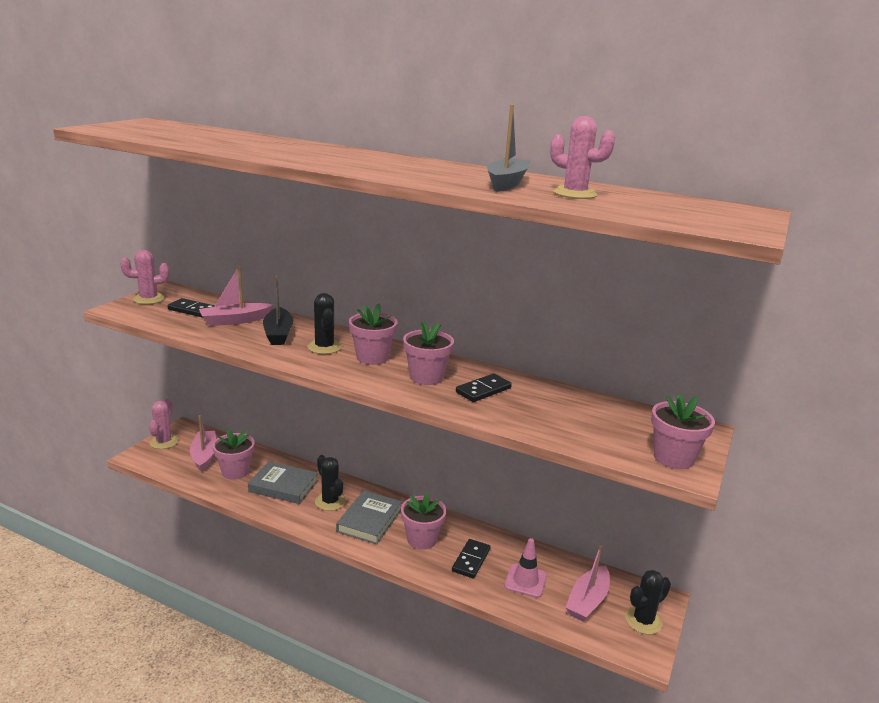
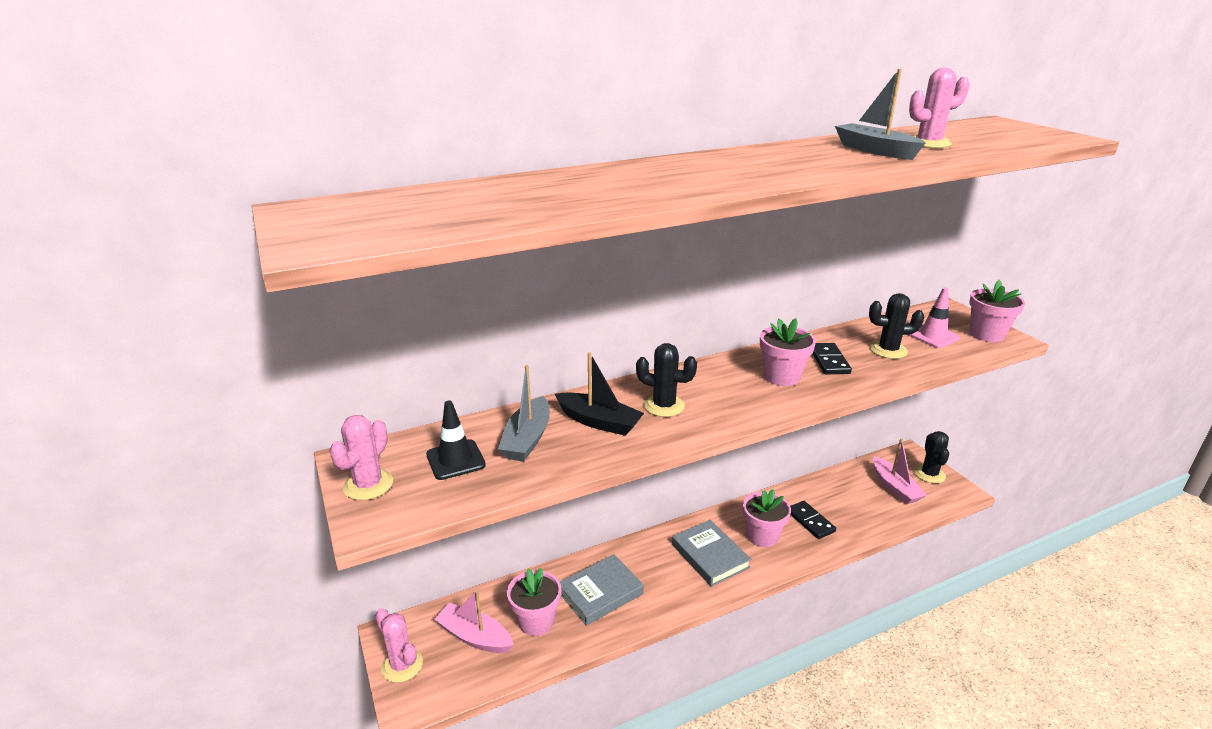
camera: 50 degrees left, 5 degrees up
black domino [167,298,215,318] -> black traffic cone [426,400,486,480]
pink boat [199,266,273,326] -> grey boat [498,365,550,461]
black cactus [315,455,346,511] -> black cactus moved to [869,293,924,359]
pink flower pot [349,304,398,365] -> none
pink traffic cone [504,538,547,598] -> pink traffic cone moved to [909,288,960,348]

